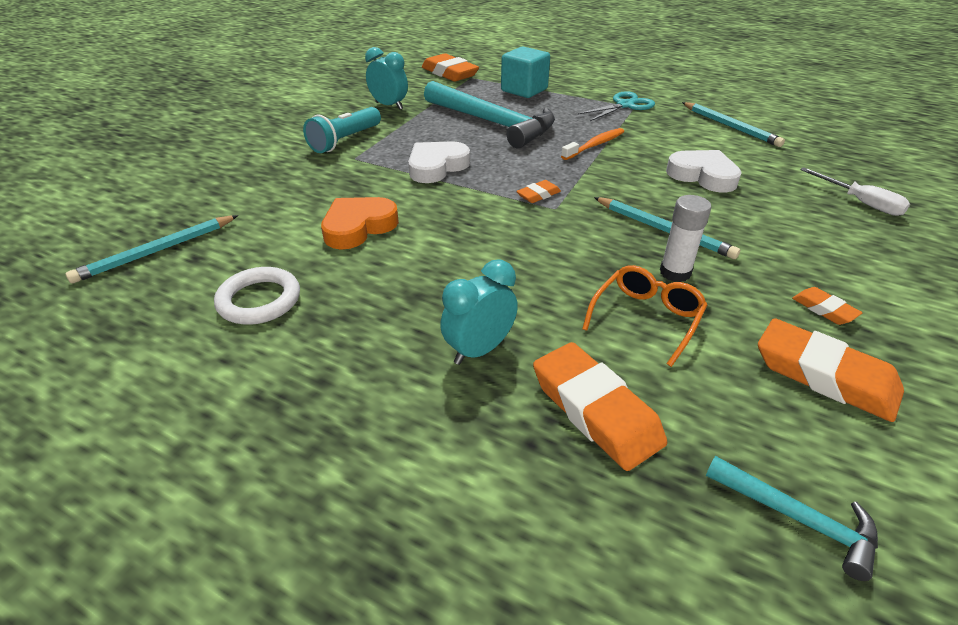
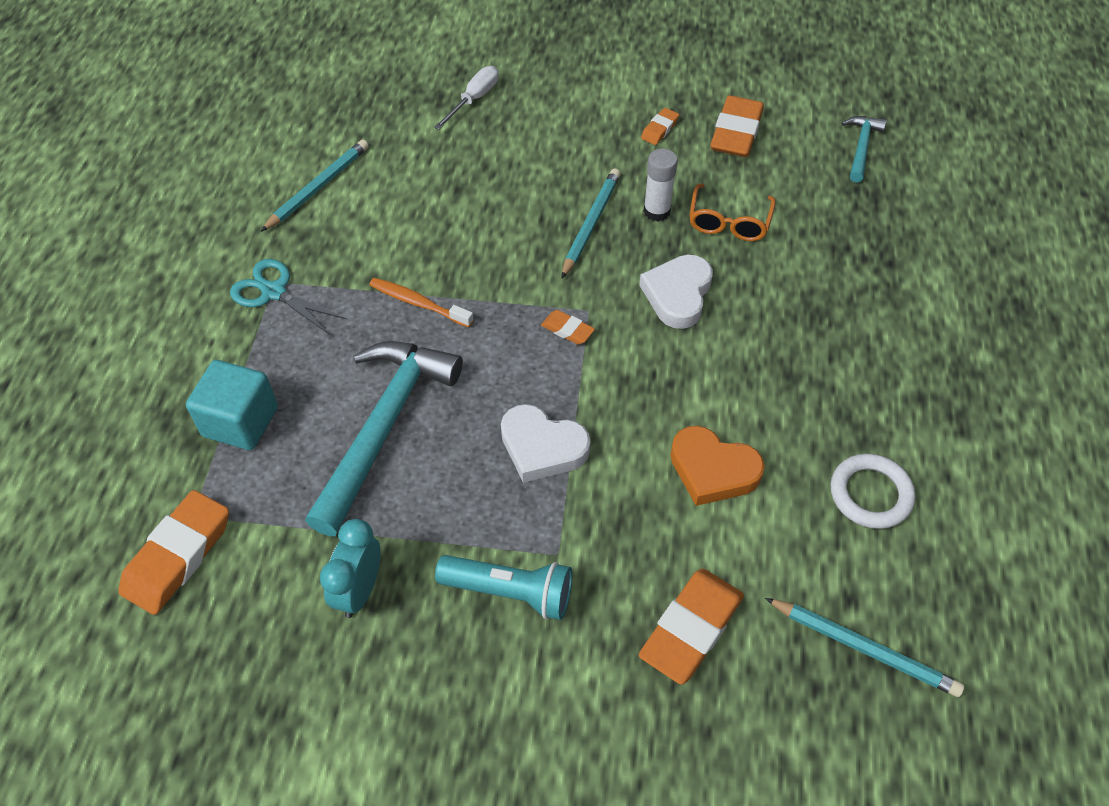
camera: 110 degrees left, 15 degrees up
turquoise clock [440,259,518,365] -> none
orange eraser [533,342,667,471] -> orange eraser moved to [639,569,744,685]
orange glasses [582,265,707,367] -> orange glasses turned 90 degrees counterclockwise [689,184,776,241]
white heart [666,150,742,193] -> white heart moved to [639,255,713,329]

